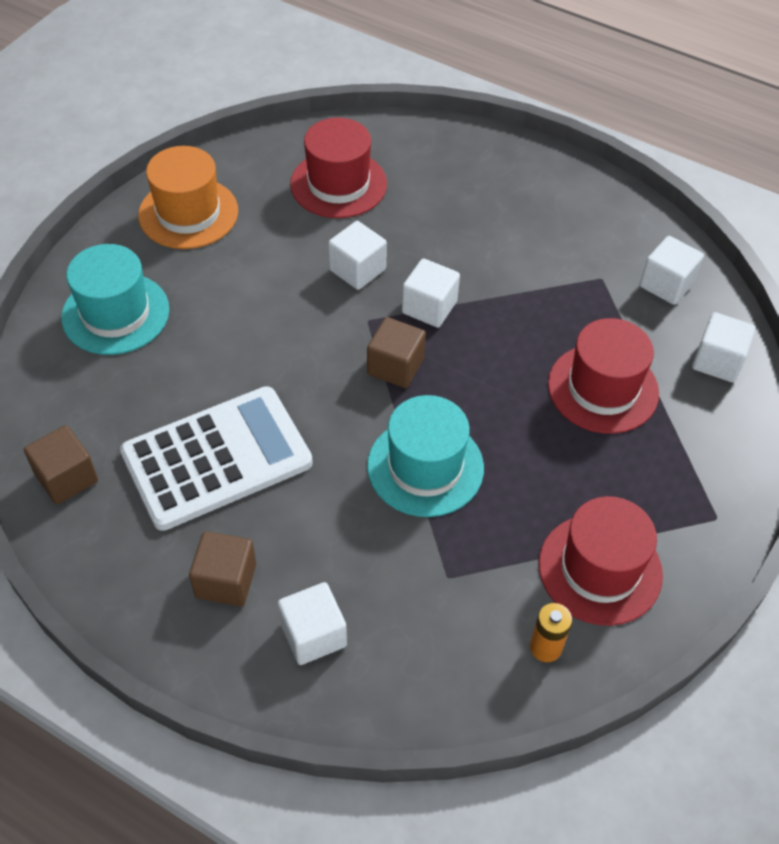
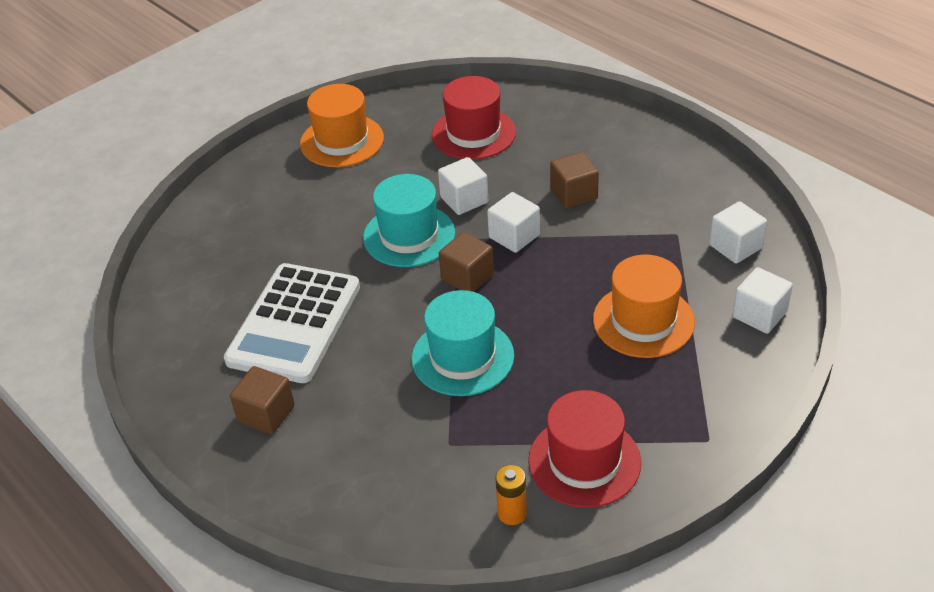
camera: 20 degrees right, 10 degrees down
brown cube [24,425,98,504] -> brown cube moved to [550,152,599,209]
turquoise hat [61,244,169,355] -> turquoise hat moved to [363,174,455,267]
white calculator [120,386,313,531] -> white calculator turned 120 degrees clockwise [224,263,360,383]
white cube [278,582,347,665] -> none
red hat [548,318,659,434] -> orange hat [593,255,695,358]

